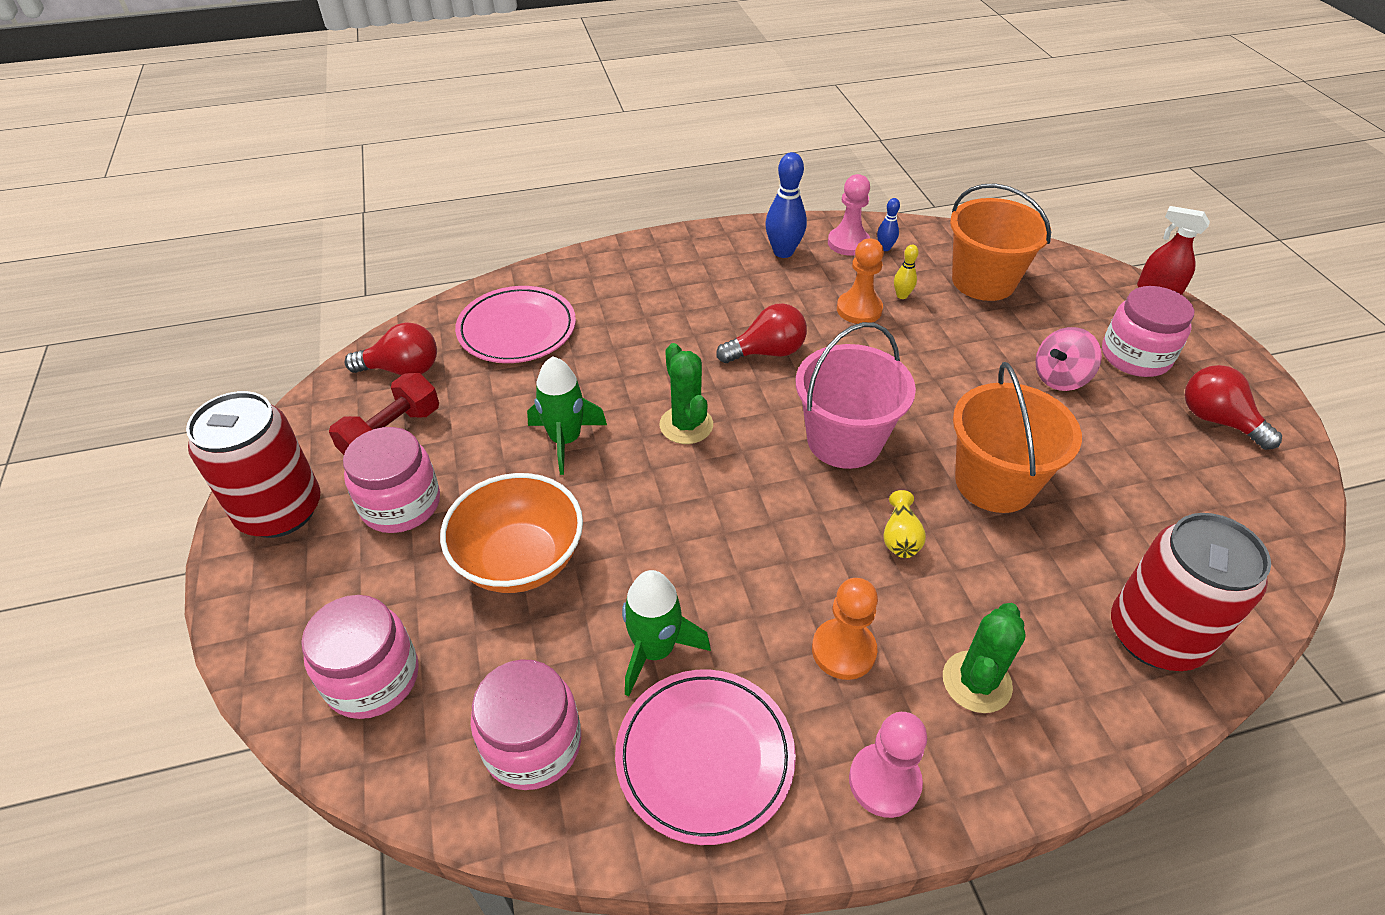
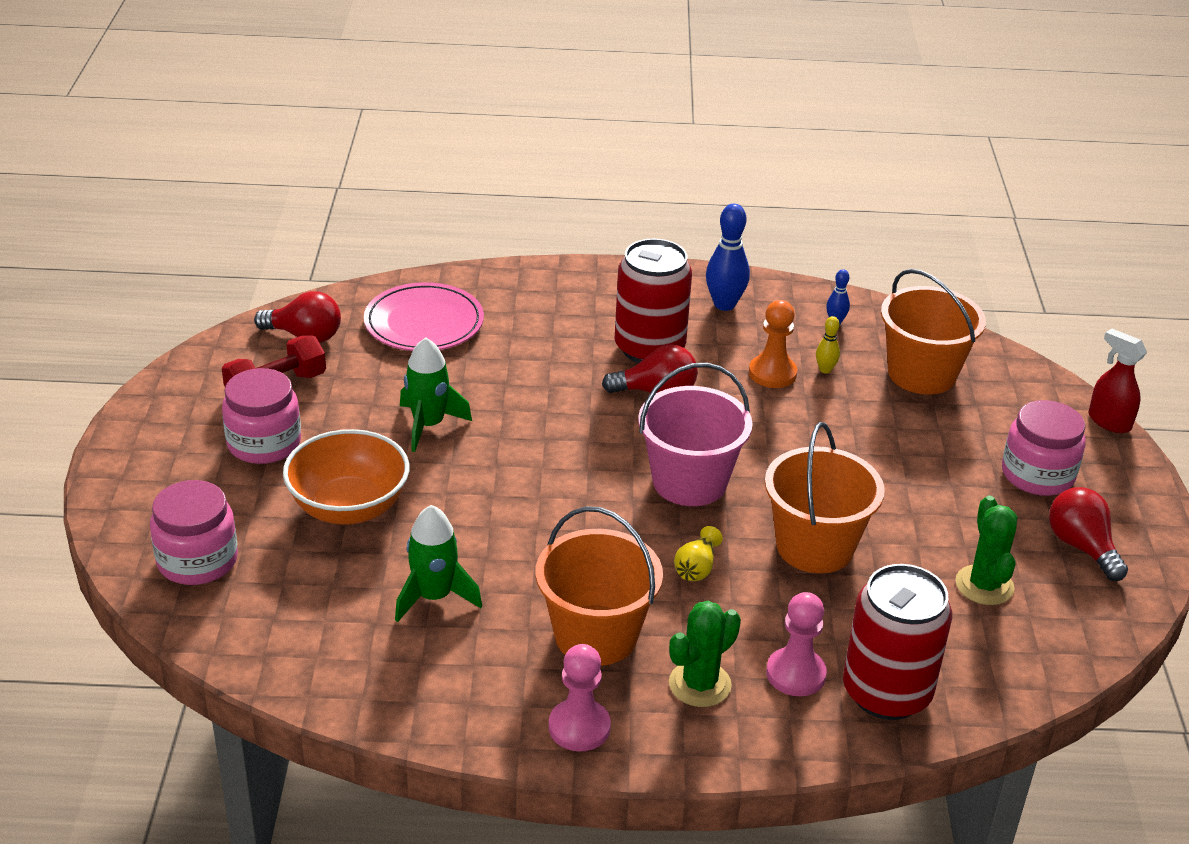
camera: 15 degrees right, 10 degrees down
red can [186,391,320,538] -> red can moved to [615,239,692,363]
pink jar [470,659,581,790] -> none
pink plate [615,669,796,845] -> none
green cactus [660,343,713,444] -> green cactus moved to [956,496,1017,605]
orange pawn [812,578,878,680] -> orange bucket [535,506,663,666]
pink pawn [828,174,870,256] -> pink pawn moved to [766,592,827,696]
pink spinning top [1035,327,1102,391] -> none

